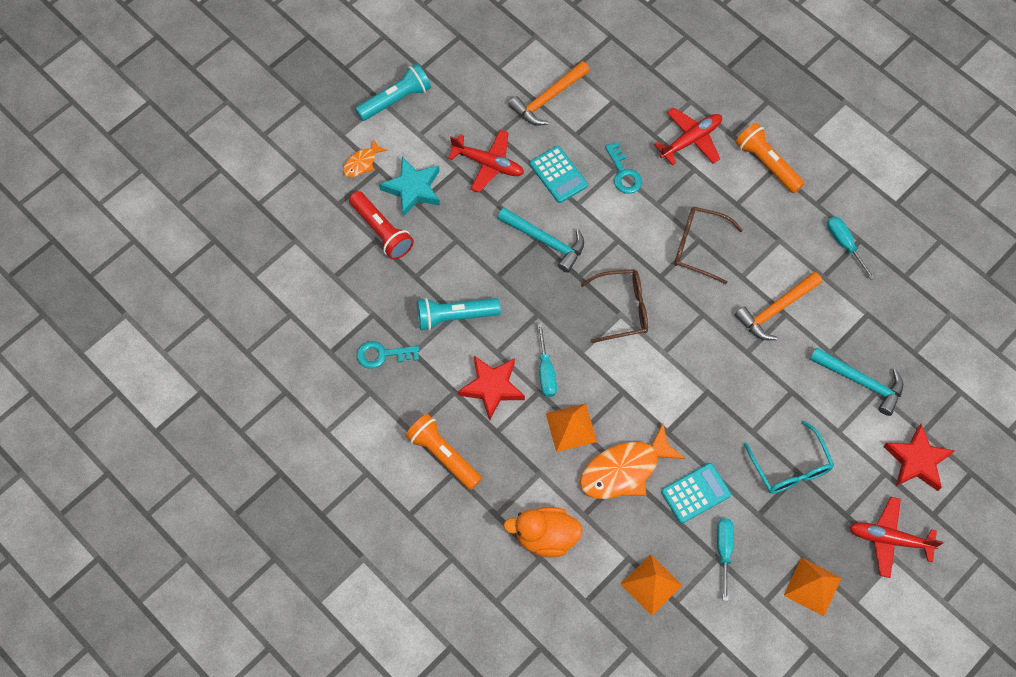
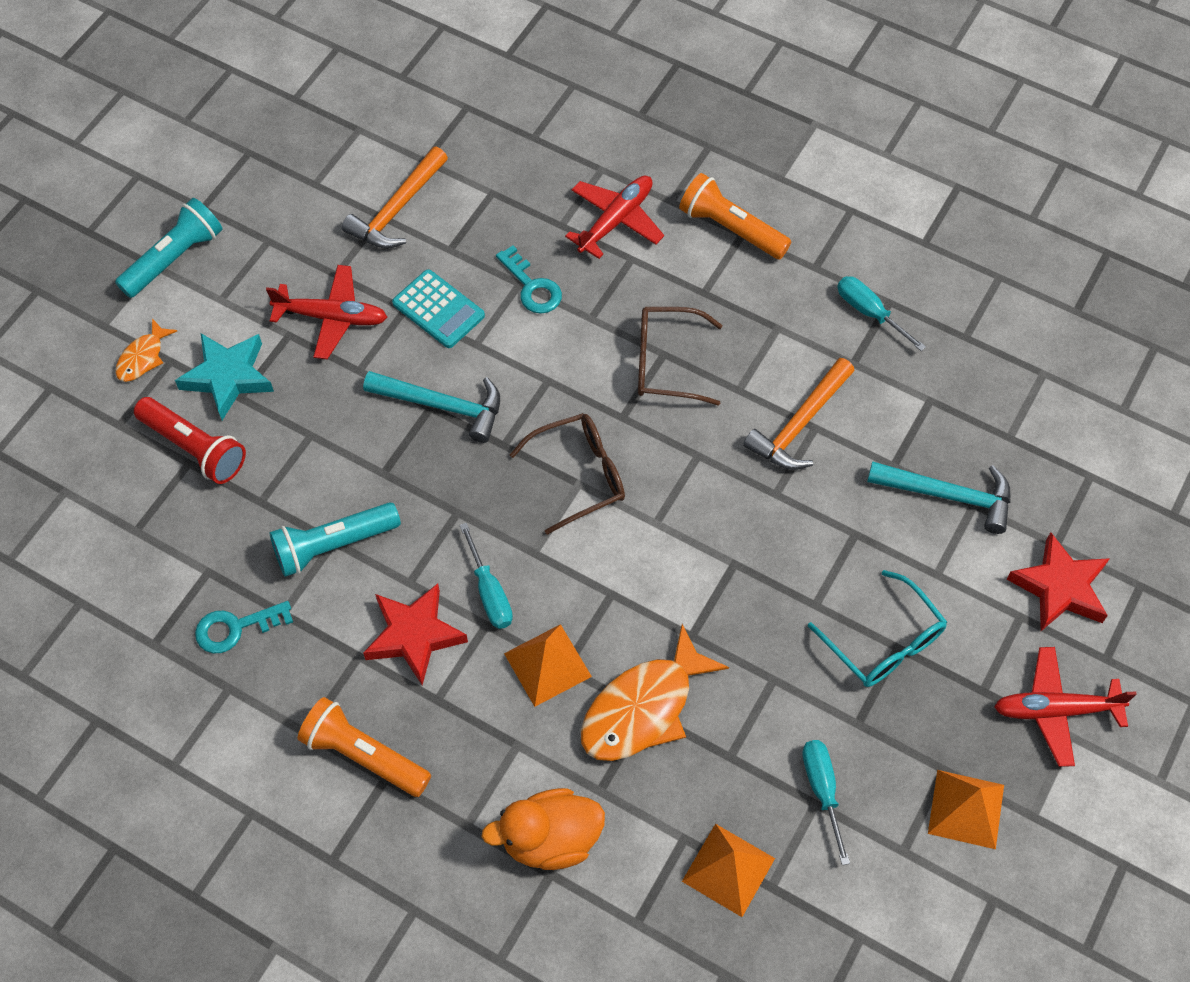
camera: 15 degrees left, 5 degrees down
turquoise calculator [661,463,731,523] -> none

